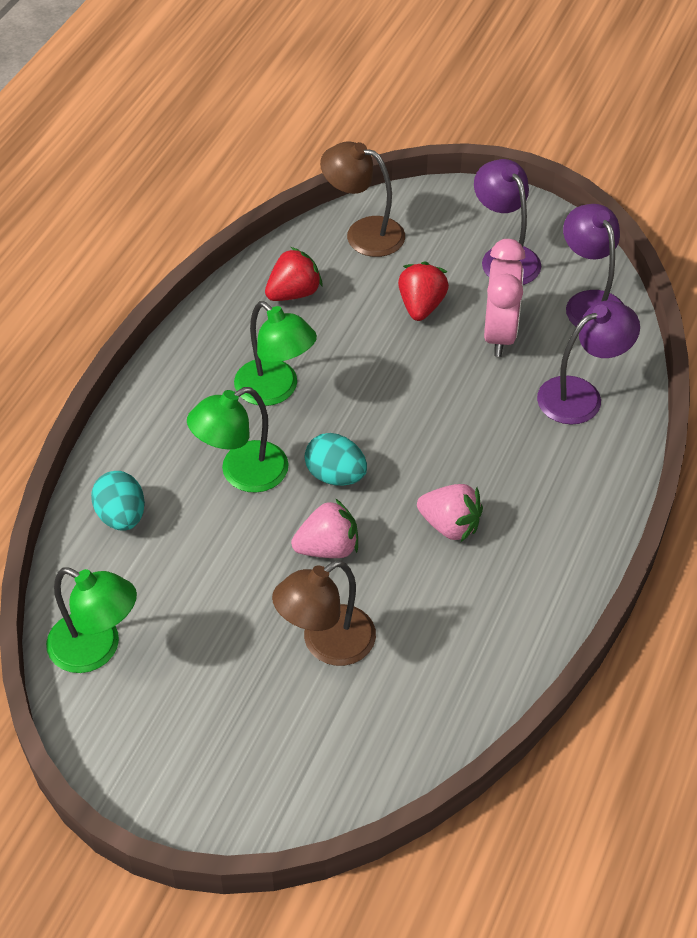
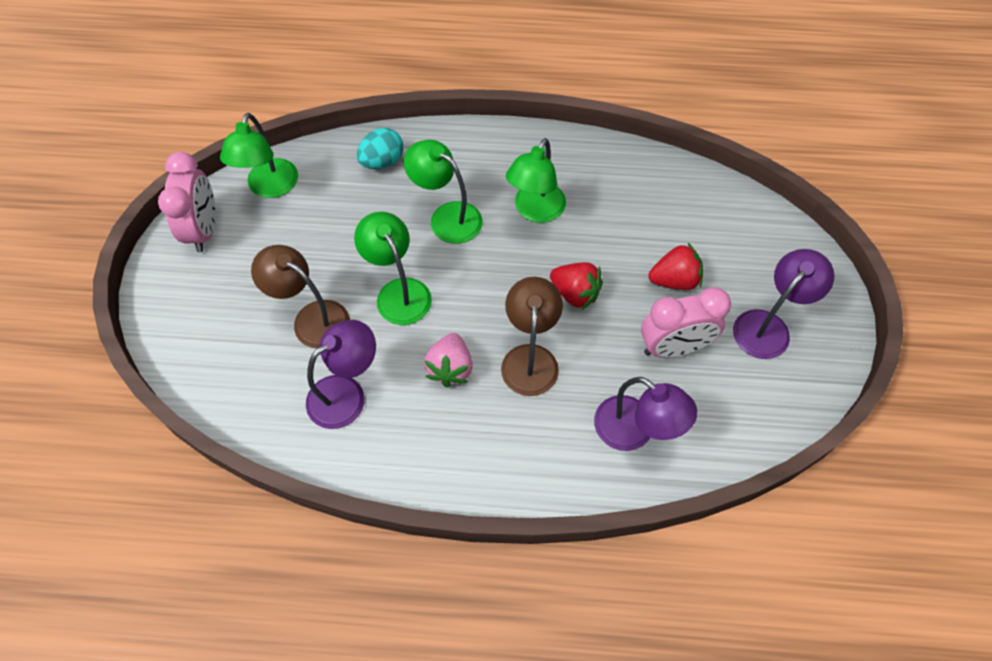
camera: 70 degrees right, 10 degrees up
red strawberry [265,247,323,301] -> red strawberry moved to [550,262,603,310]
pink strawberry [291,498,358,558] -> green lamp [354,212,432,325]
turquoise egg [304,433,367,486] -> none
brown lamp [320,141,405,257] -> brown lamp moved to [501,277,563,396]
purple lamp [563,204,624,327] -> purple lamp moved to [306,320,376,429]
none -> pink clock [158,152,216,252]

